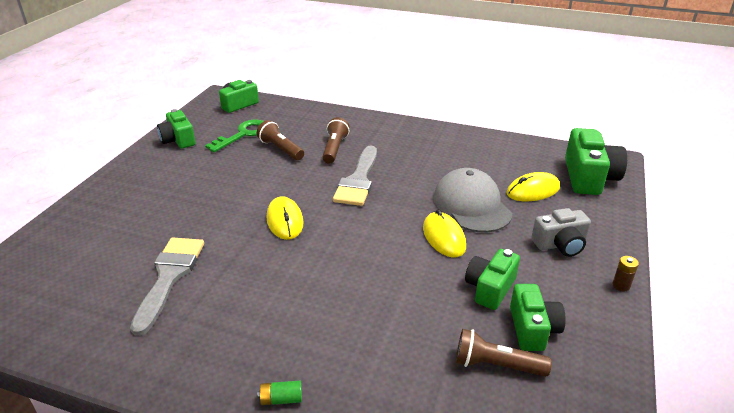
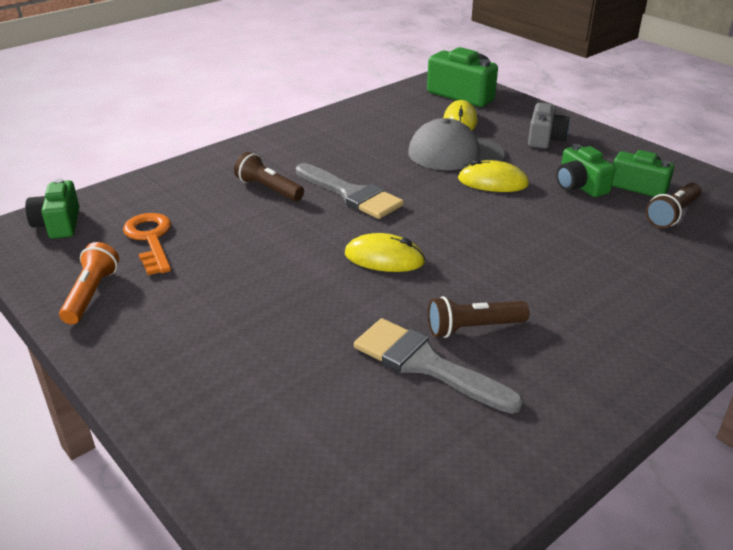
camera: 60 degrees left, 0 degrees up
green camera [157,109,196,148] -> orange flashlight [59,242,119,324]
green key [205,119,264,152] -> orange key [123,213,171,275]
brown flashlight [257,120,304,160] -> brown flashlight moved to [428,296,529,338]
green battery [258,381,302,405] -> none
brown battery [612,256,639,292] -> none

